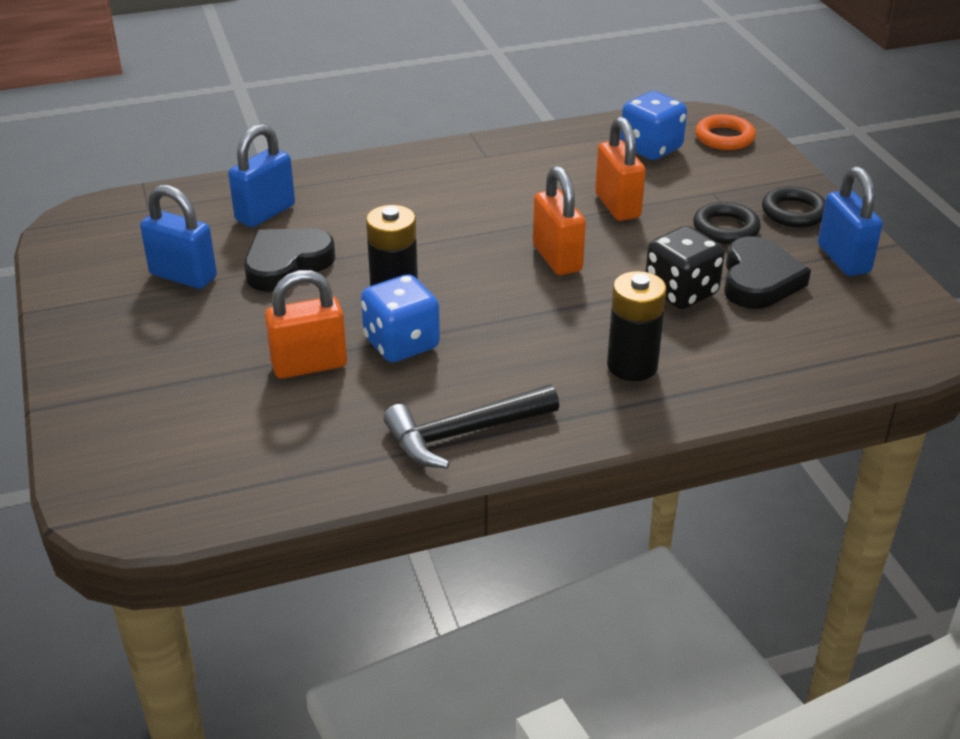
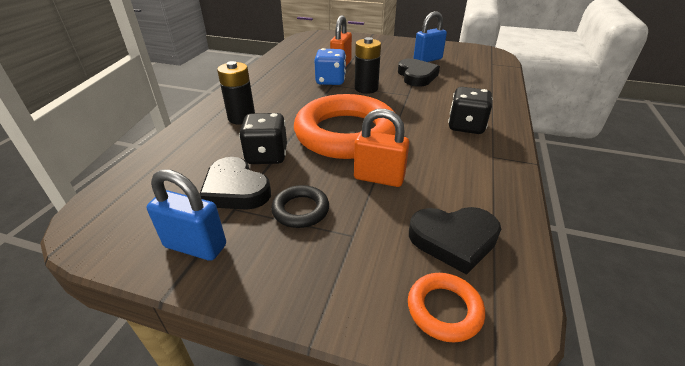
camera: 125 degrees right, 0 degrees up
blue padlock [228,124,295,227] -> none
black hammer [383,385,559,469] -> none
orange padlock [533,166,586,275] -> orange ring [294,94,395,159]
blue dice [620,91,687,160] -> black heart [409,207,501,275]
black ring [762,186,826,228] -> none
none -> black dice [448,87,492,134]

